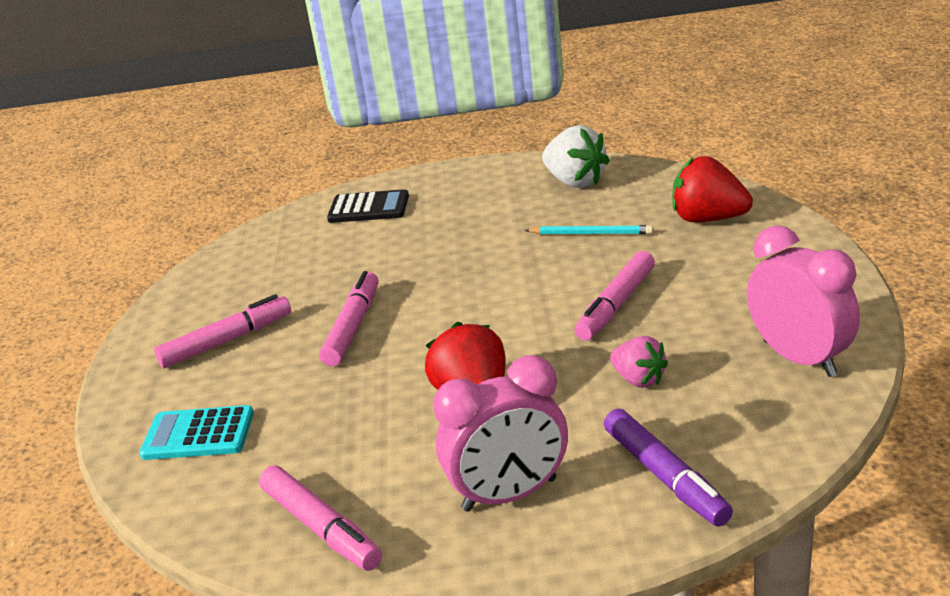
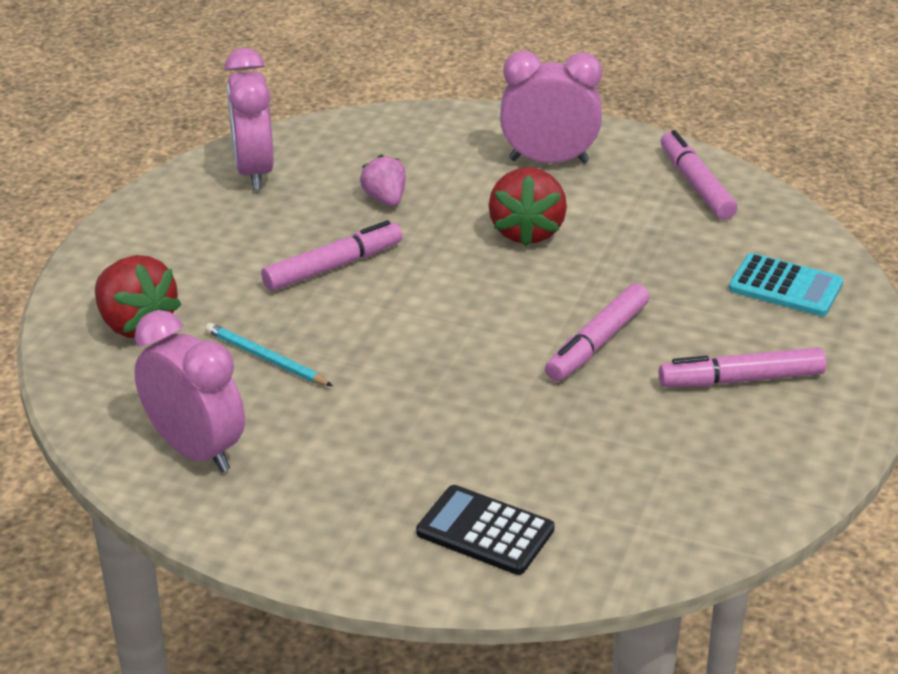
camera: 160 degrees left, 5 degrees up
white strawberry [542,125,610,188] -> pink clock [134,310,245,472]
purple marker [604,409,733,527] -> none

